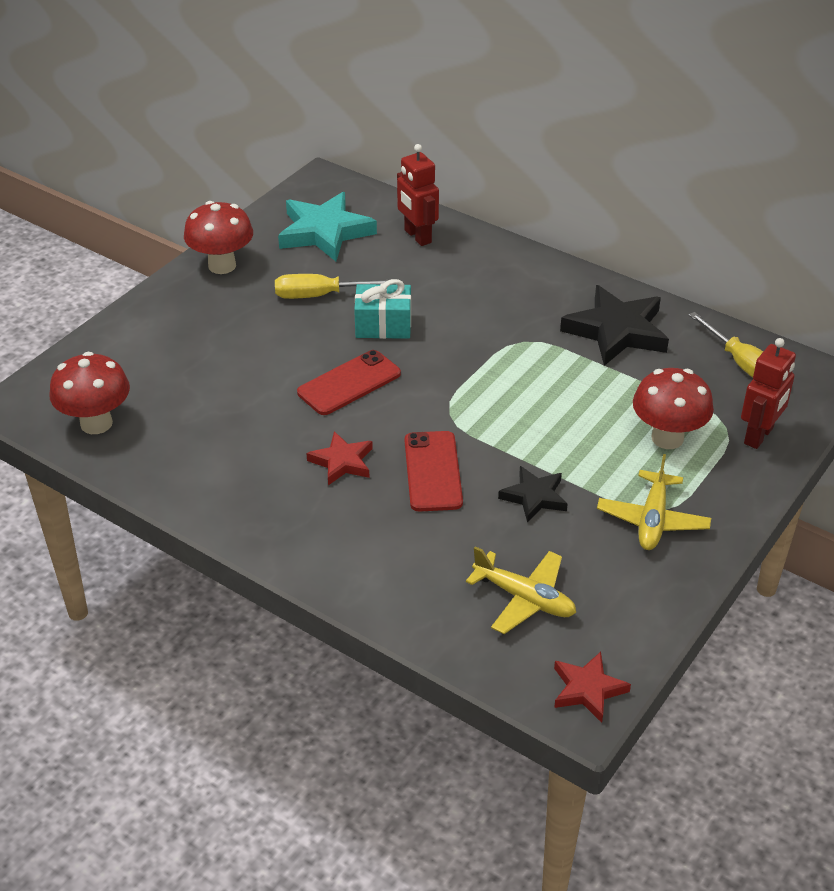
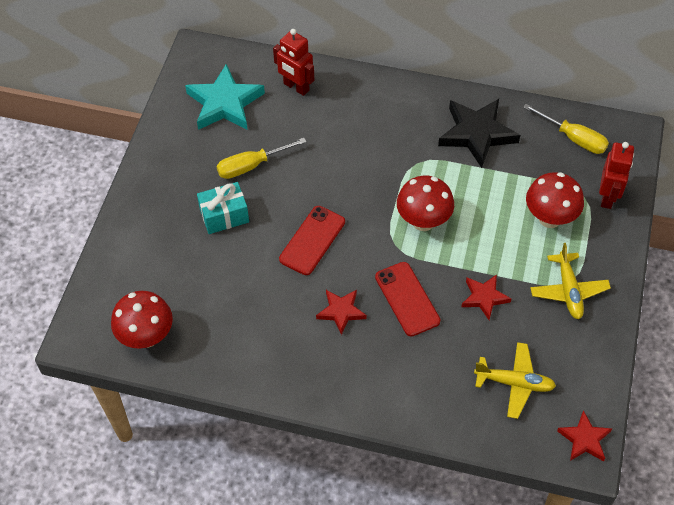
camera: 20 degrees left, 15 degrees up
red mushroom [184,201,253,274] -> red mushroom moved to [397,176,454,231]
turquoise gift [354,279,411,339] -> turquoise gift moved to [197,182,249,234]
black star [498,466,568,523] -> red star [461,274,512,320]

